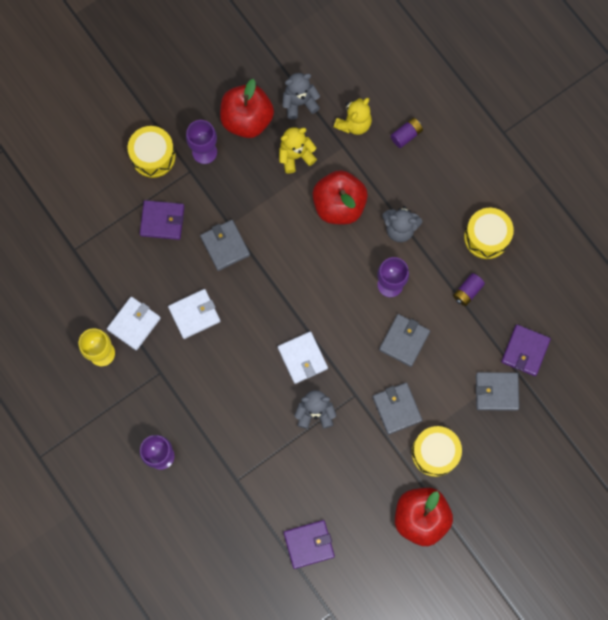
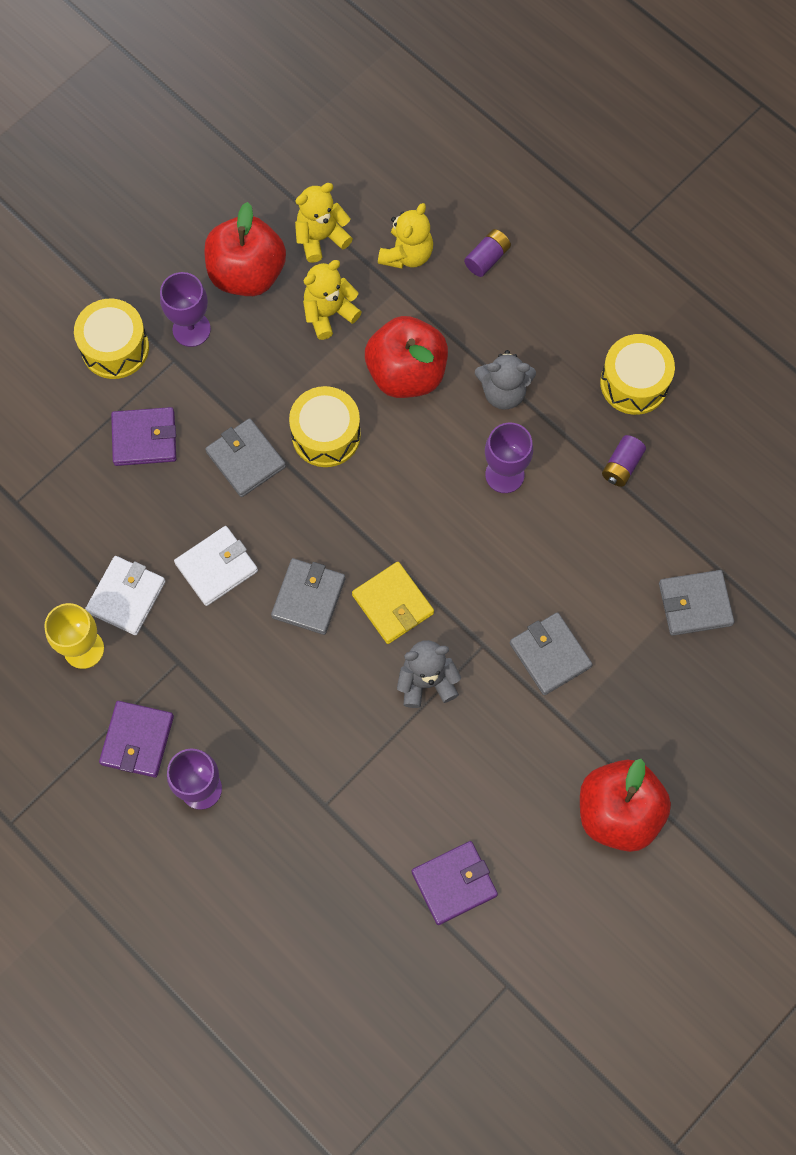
camera: 10 degrees left, 5 degrees down
white wallet [278,331,328,384] -> yellow wallet [352,562,434,644]
grey teddy bear [282,73,320,119] -> yellow teddy bear [295,183,353,263]
grey wallet [379,314,430,367] -> grey wallet moved to [271,558,345,635]
yellow drum [412,426,462,477] -> yellow drum moved to [289,386,361,467]
purple wallet [501,325,551,376] -> purple wallet moved to [99,701,174,777]

